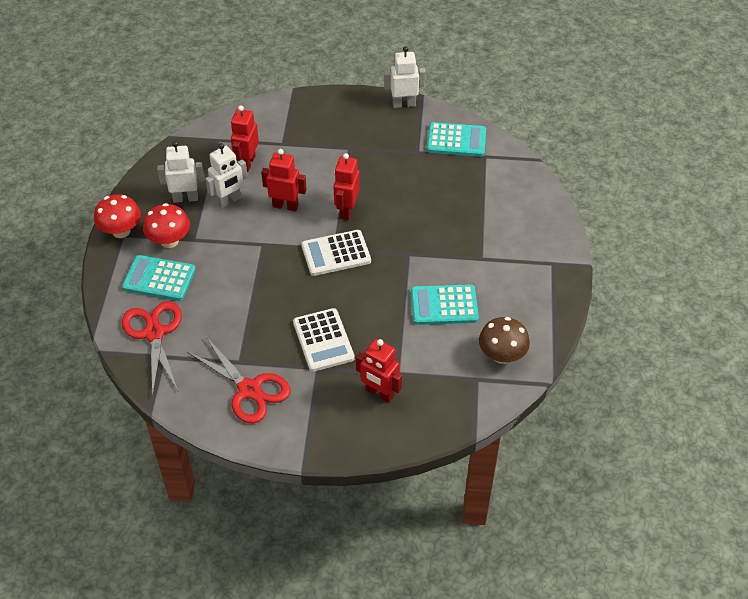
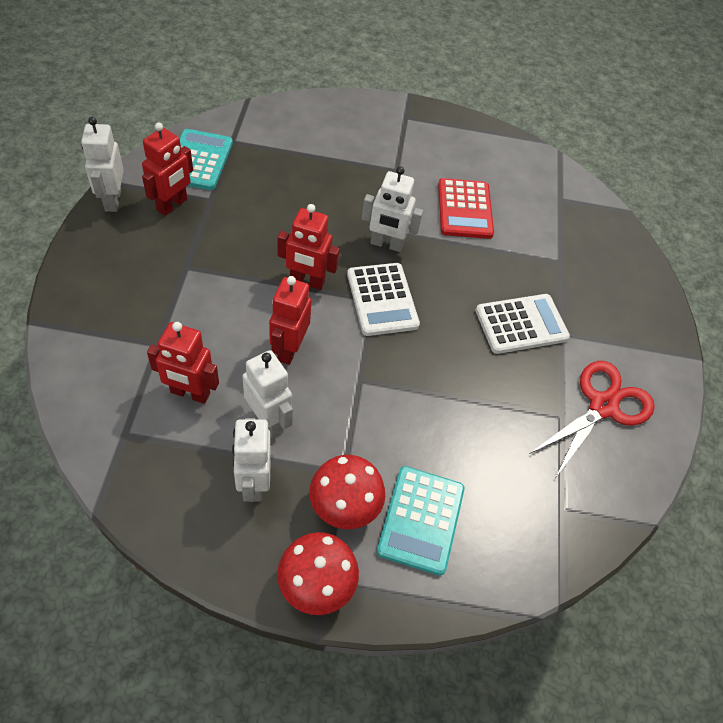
camera: 95 degrees left, 5 degrees up
red scissors [122,301,182,396] -> none
red robot [356,339,402,403] -> red robot moved to [142,122,193,216]
turquoise calculator [411,284,479,325] -> red calculator [438,178,494,239]
brown mushroom [479,317,530,364] -> none
none -> white robot [362,166,423,252]

